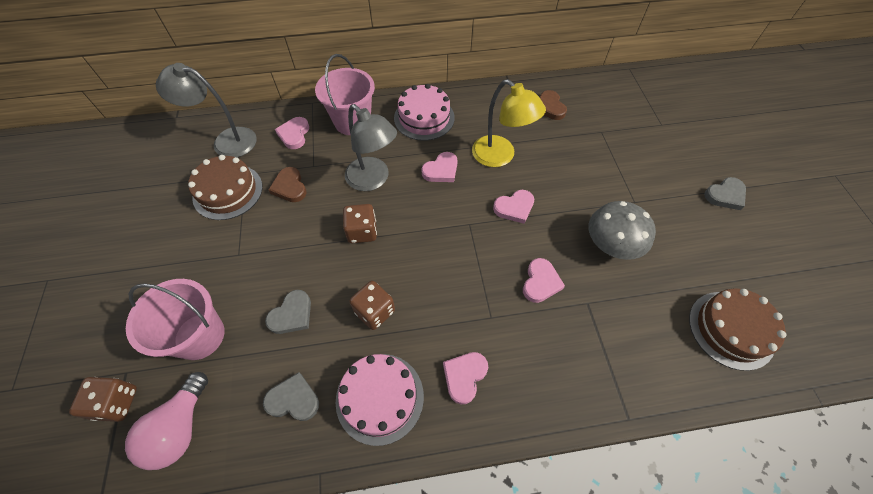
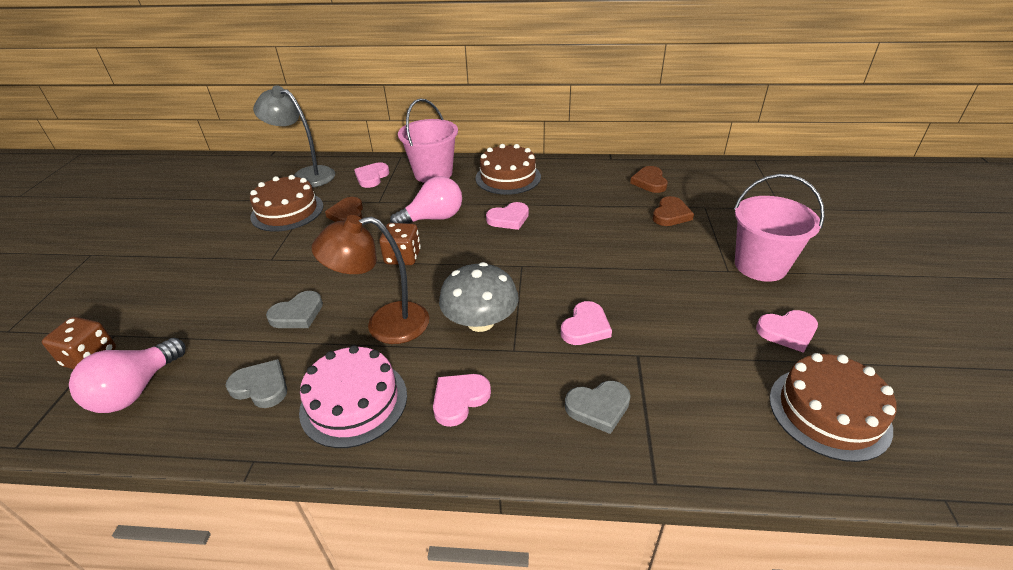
camera: 15 degrees right, 20 degrees down
pink bucket [126,279,225,360] -> pink bucket moved to [734,174,825,282]
grey lamp [345,104,397,191] -> pink light bulb [390,176,462,223]
brown dice [349,281,395,330] -> brown lamp [312,215,429,344]
pink cake [394,84,455,141] -> brown cake [475,144,541,195]
yellow lamp [472,79,546,167] -> none
pink heart [493,190,534,224] -> pink heart moved to [756,310,818,353]
grey mushroom [589,201,656,260] -> grey mushroom moved to [439,262,519,332]
grey heart [704,177,746,210] -> grey heart moved to [565,381,631,434]
none -> brown heart [653,196,694,226]

